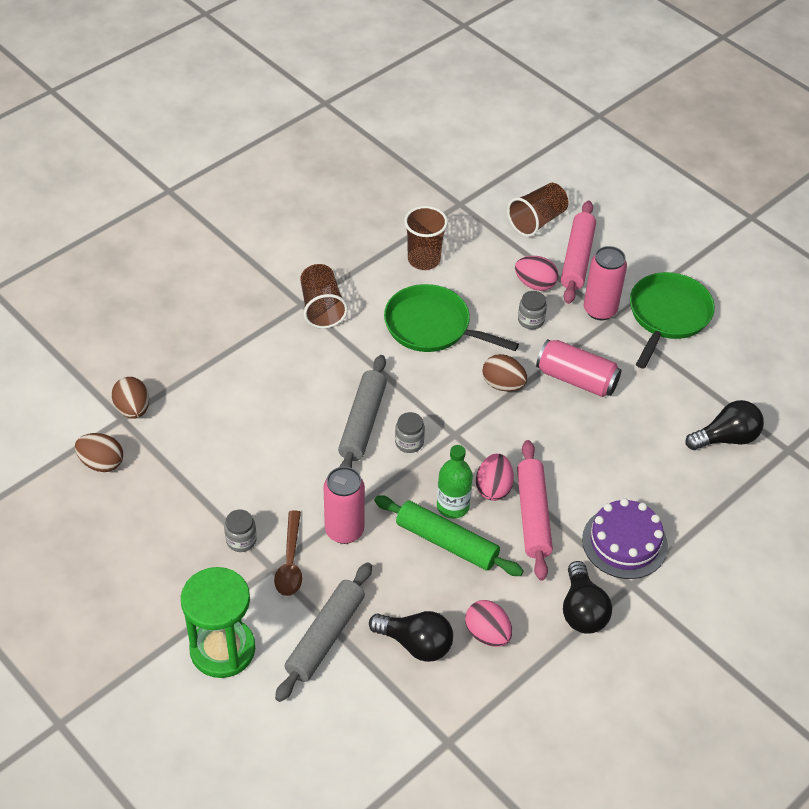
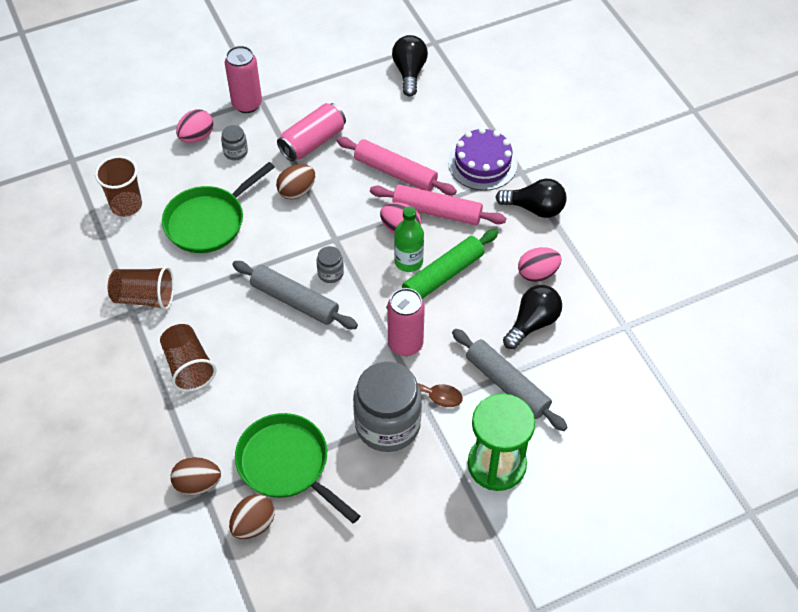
camera: 70 degrees left, 5 degrees up
grey jar [224,510,257,552] -> grey jar [353,361,422,452], size x2.30
brown cup [507,183,568,237] -> brown cup moved to [160,324,217,392]
pink rolling pin [561,201,596,304] -> pink rolling pin moved to [336,137,457,195]
green pan [630,272,715,369] -> green pan moved to [235,413,360,524]

